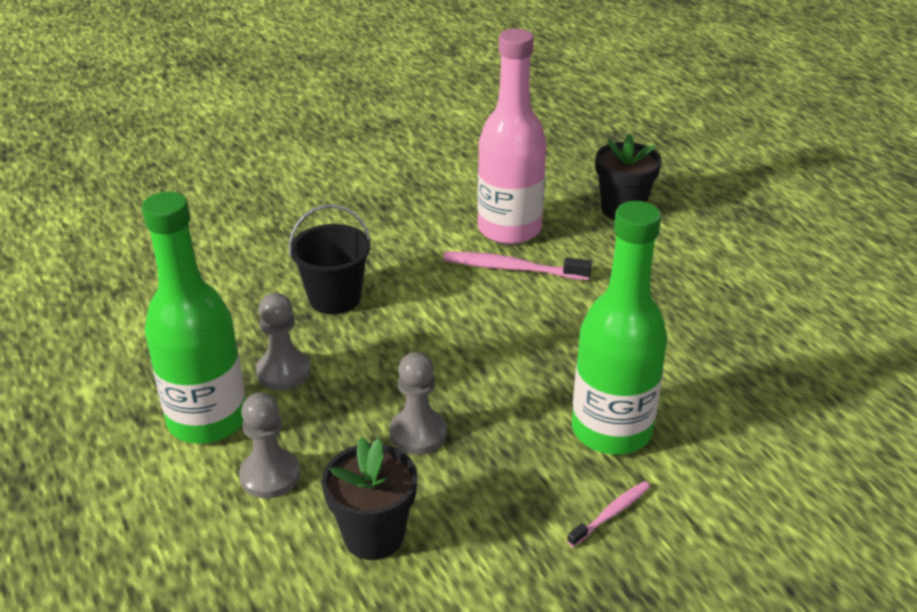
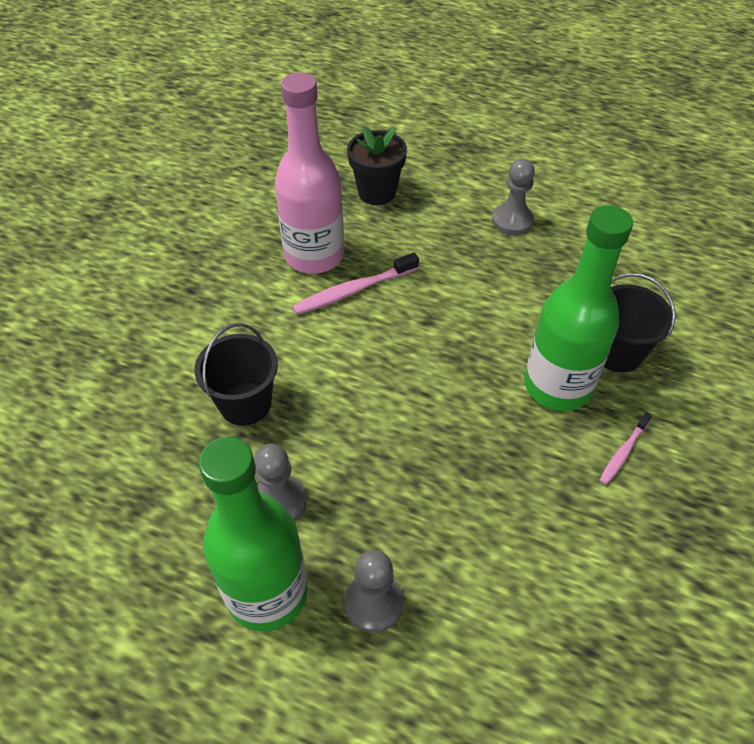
camera: 40 degrees left, 15 degrees up
black flower pot [322,437,417,560] -> none
grey pawn [389,352,447,454] -> grey pawn moved to [492,159,535,235]
pink toothbrush [567,481,650,547] -> pink toothbrush turned 150 degrees counterclockwise [599,412,652,485]
none -> black bucket [604,273,676,372]

